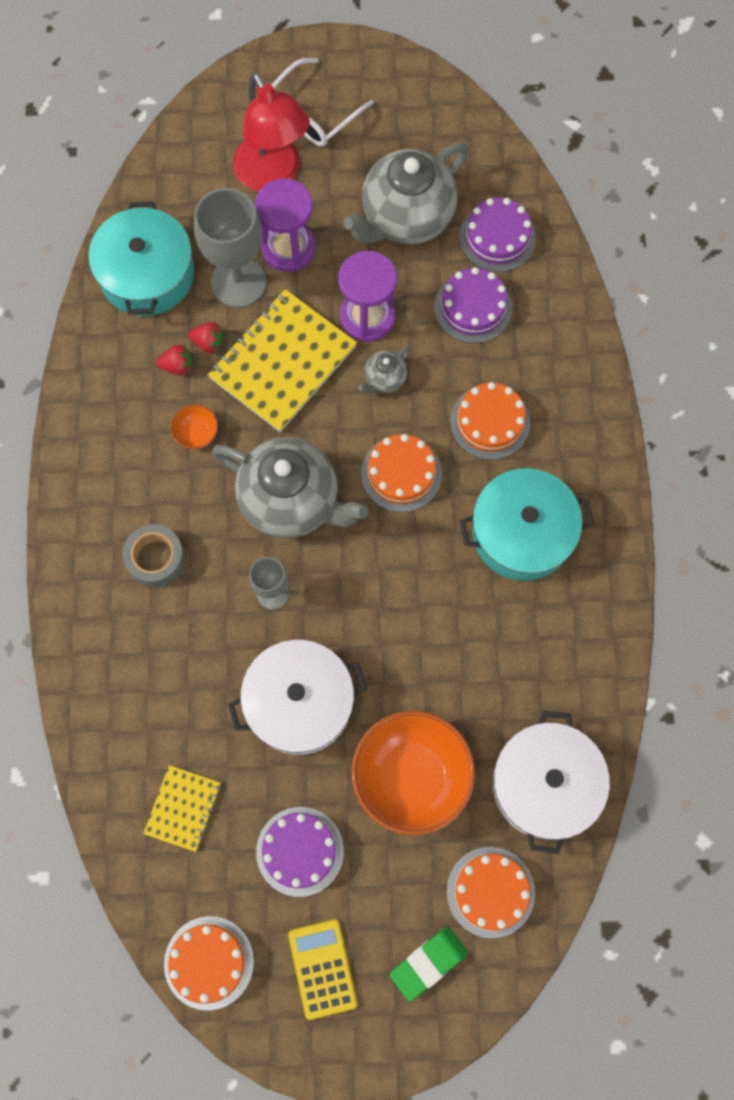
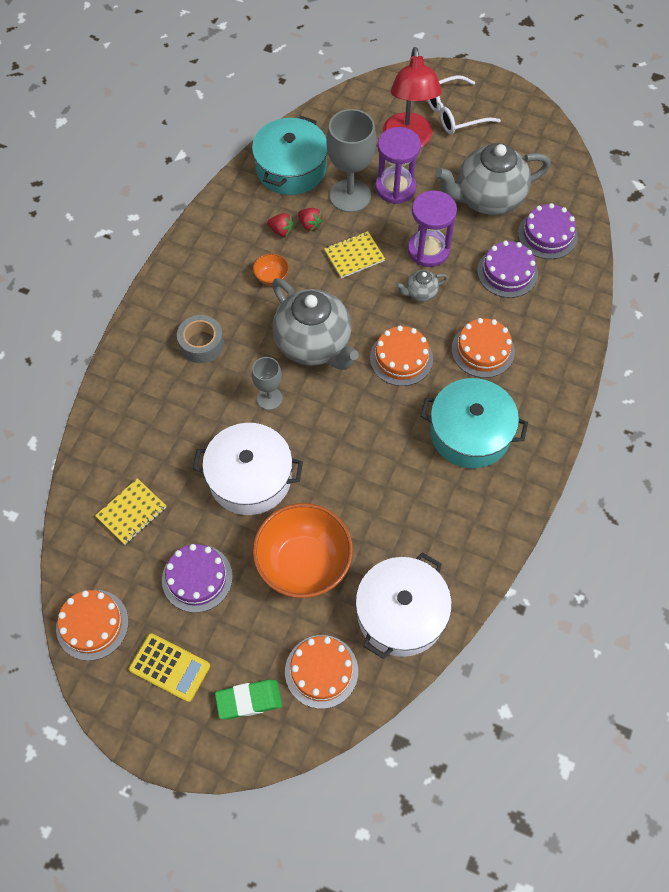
camera: 25 degrees right, 10 degrees down
yellow notebook [208,289,357,432] -> yellow notebook [324,231,385,278], size x0.54
yellow calculator [288,919,357,1020] -> yellow calculator turned 105 degrees clockwise [129,633,210,702]

